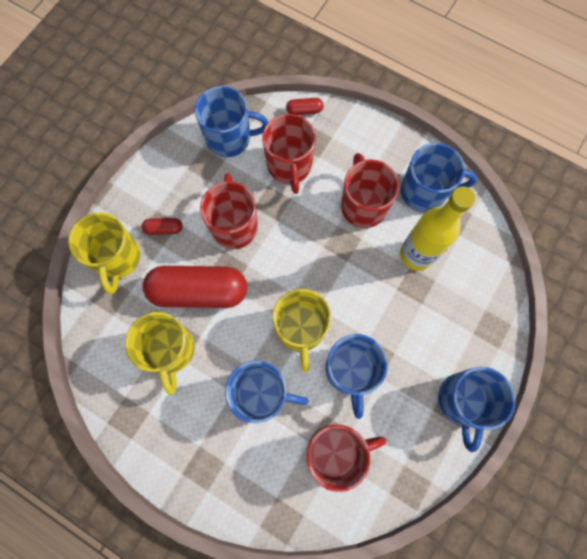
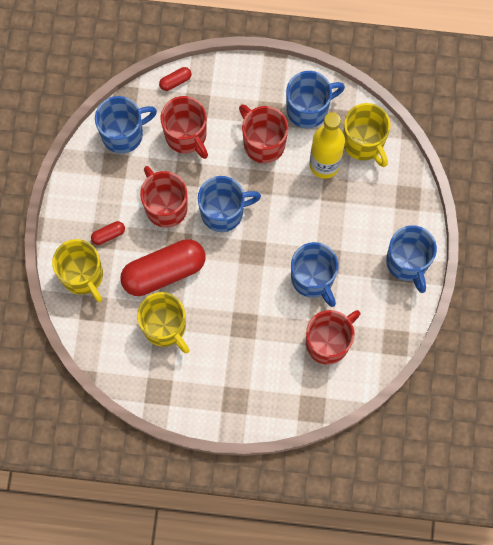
camera: 25 degrees left, 0 degrees up
blue mug [225,360,308,423] -> blue mug moved to [198,176,261,232]
yellow mug [272,289,331,372] -> yellow mug moved to [343,103,390,167]

